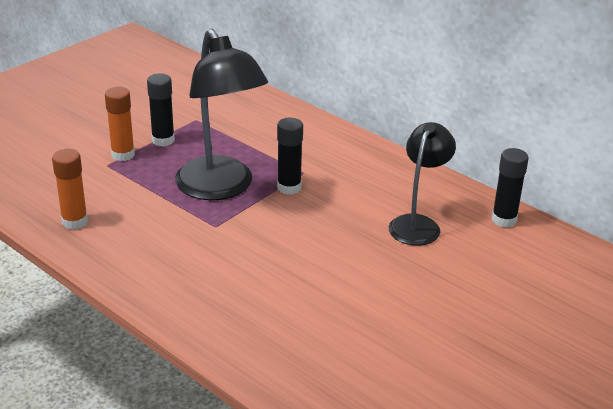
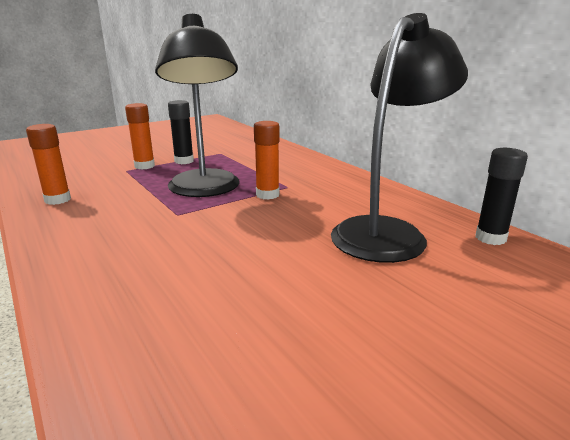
camera: 15 degrees right, 10 degrees down
black glue stick [277,118,303,195] -> orange glue stick [254,121,280,200]
black lamp [389,122,456,246] -> black lamp [331,13,468,263], size x1.59

